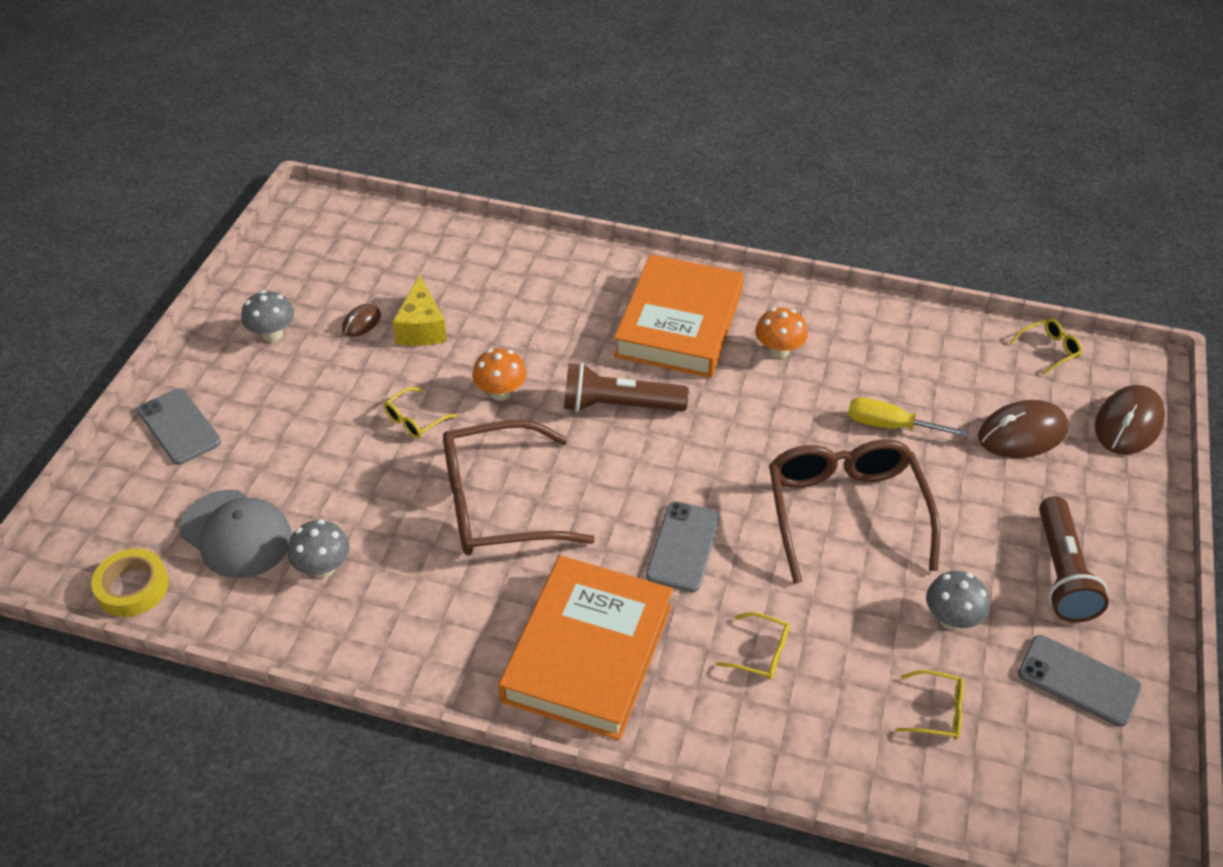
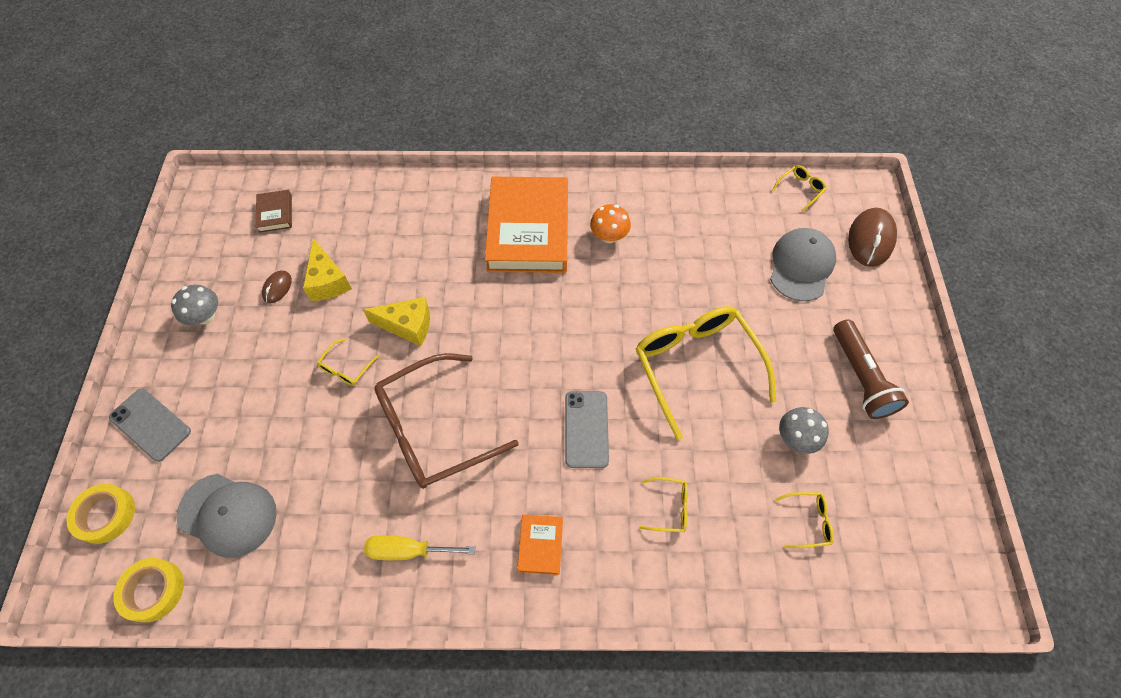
camera: 15 degrees left, 15 degrees up
grey mushroom [288,519,350,578] -> none
orange mushroom [472,348,526,401] -> yellow cheese [363,297,430,346]
orange book [498,555,673,740] -> orange book [517,515,563,575], size x0.42
brown flashlight [564,363,689,412] -> none
brown glasses [769,439,941,584] -> yellow glasses [635,306,776,441]
yellow screwdriver [848,397,967,437] -> yellow screwdriver moved to [364,535,475,560]
brown mouse [978,400,1068,458] -> grey cap [770,228,836,301]
grey phone [1018,635,1142,727] -> none
none -> yellow tape [66,484,135,544]
none -> brown book [256,190,292,233]

